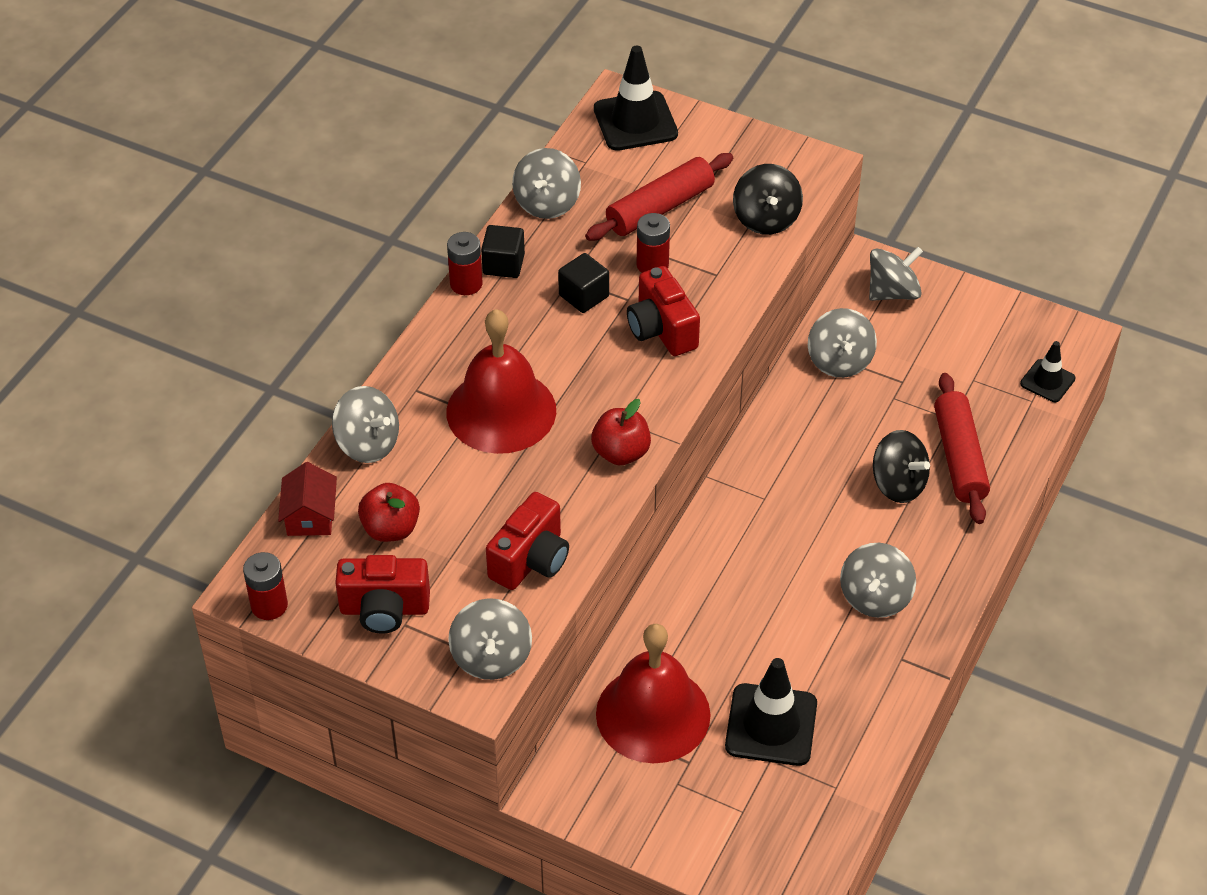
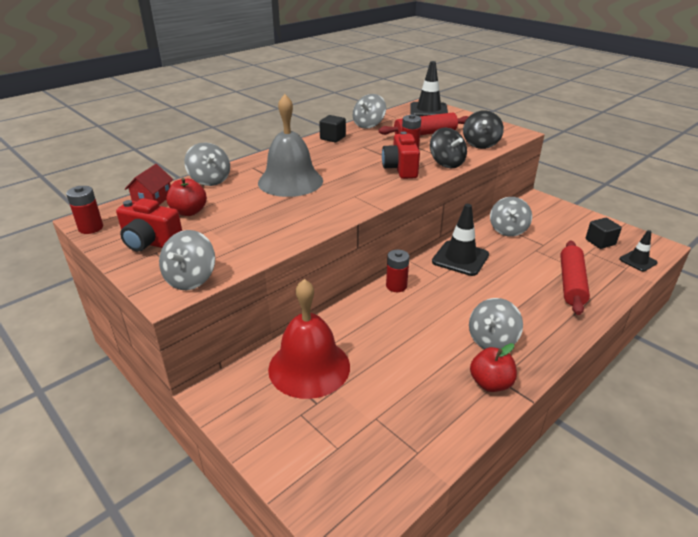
camera: 20 degrees right, 15 degrees down
red bell [446,309,556,454] -> grey bell [258,94,323,197]
red battery [447,232,483,295] -> red battery moved to [386,250,409,292]
red camera [486,492,569,590] -> none
black cube [558,253,609,313] -> black cube moved to [586,218,622,249]
red apple [591,399,651,465] -> red apple moved to [470,343,517,392]
black traffic cone [725,658,817,766] -> black traffic cone moved to [432,204,489,276]
grey spinning top [869,247,923,301] -> none
black spinning top [873,430,930,503] -> black spinning top moved to [430,127,467,168]

